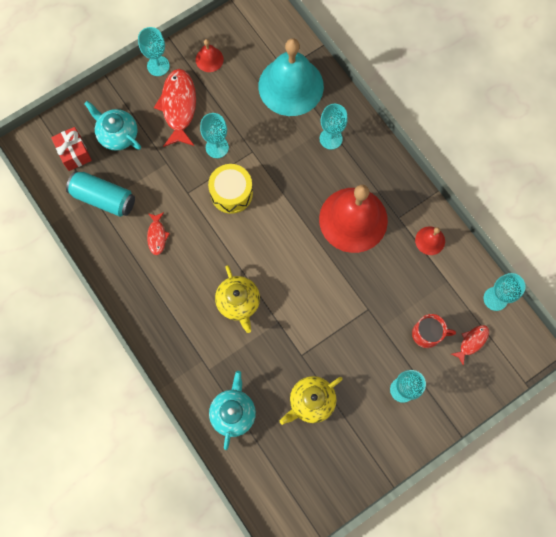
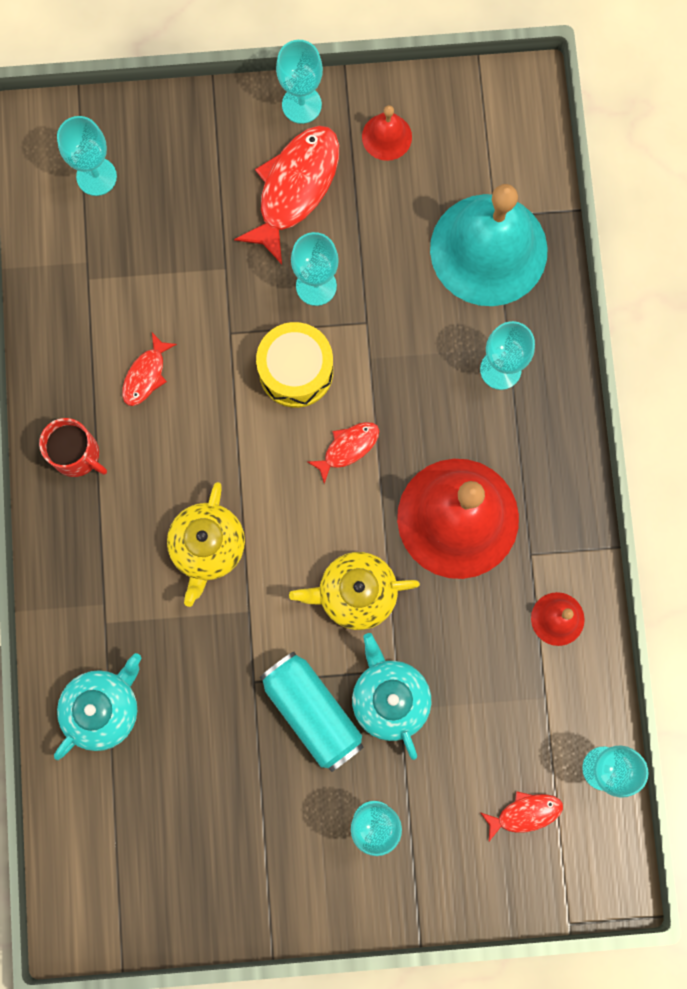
camera: 30 degrees right, 5 degrees up
red gift [51,127,92,171] -> turquoise goblet [57,116,117,196]
turquoise can [66,171,135,217] -> turquoise can moved to [260,652,364,772]
turquoise teapot [84,101,141,151] -> turquoise teapot moved to [352,633,431,760]
yellow teapot [280,376,343,425] -> yellow teapot moved to [289,552,420,630]
red mug [412,314,456,348] -> red mug moved to [39,418,107,477]
none -> red fish [308,422,379,484]

